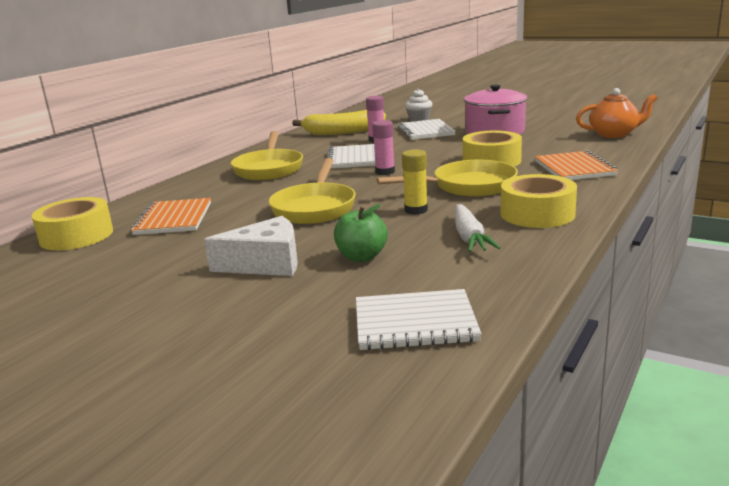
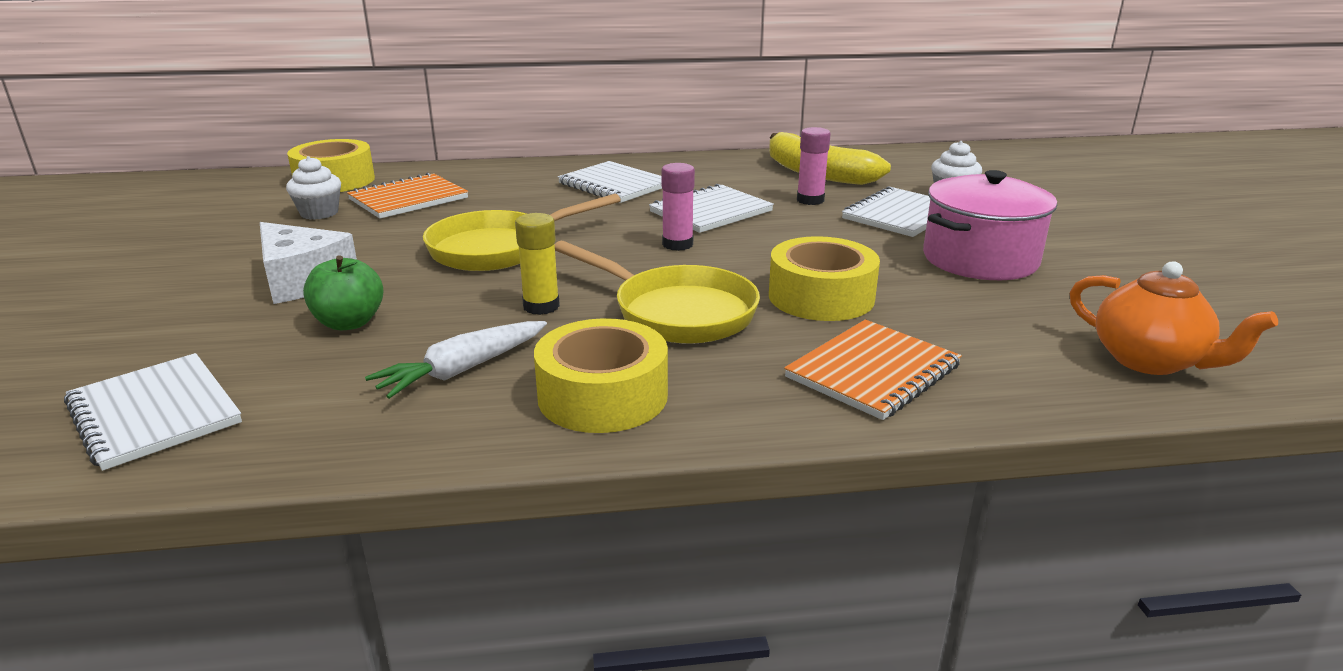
camera: 50 degrees right, 5 degrees up
yellow pan [231,131,303,180] -> white notebook [558,161,662,203]
none -> white cupcake [286,156,341,220]

